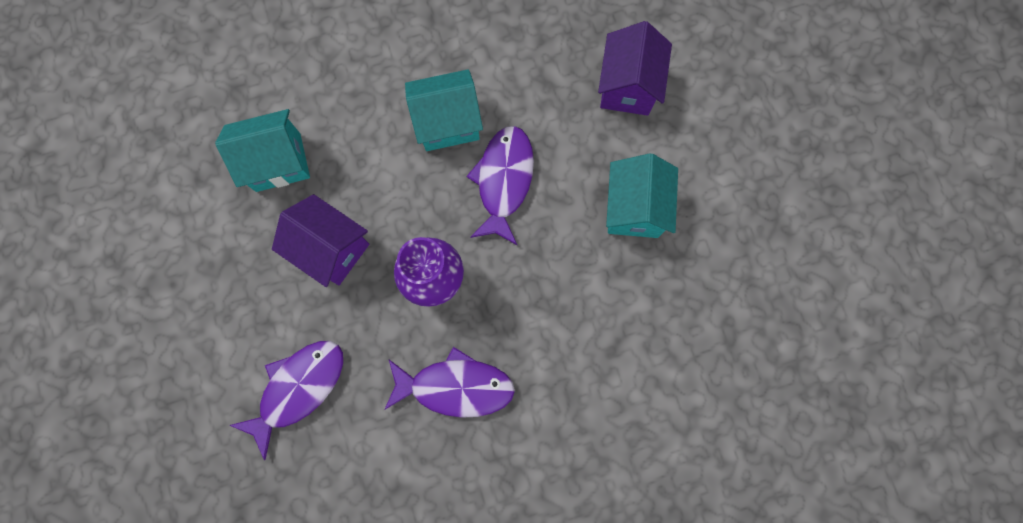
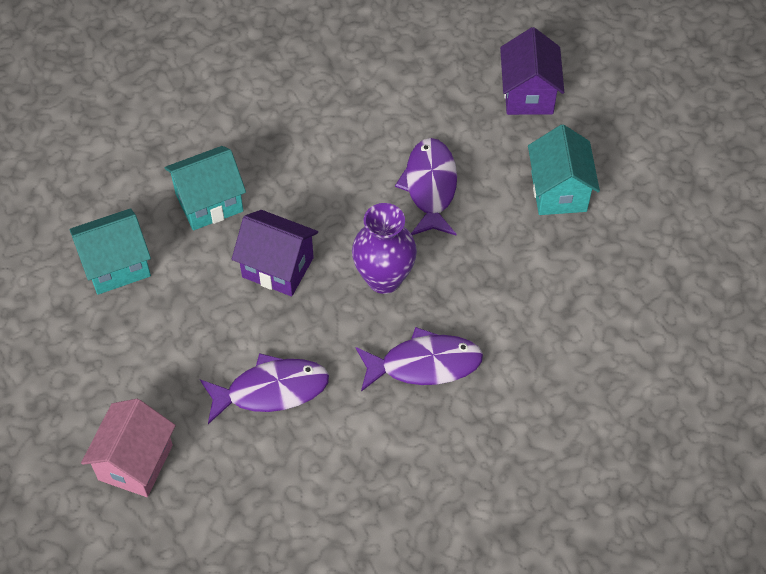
camera: 10 degrees left, 20 degrees down
purple fish [229,341,343,460] -> purple fish turned 45 degrees clockwise [200,353,329,424]
turquoise house [405,69,483,151] -> turquoise house moved to [70,208,151,295]
none -> pink house [81,399,176,497]

